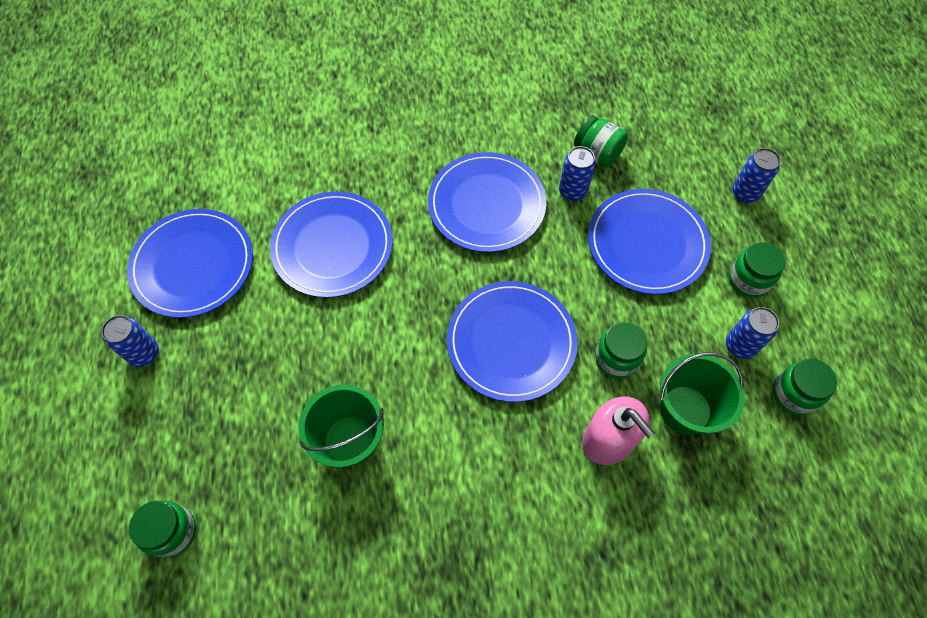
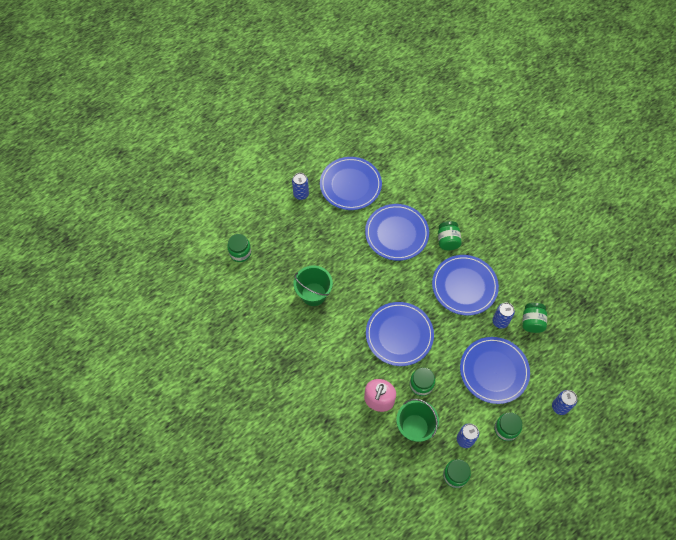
camera: 60 degrees right, 0 degrees up
none -> green jar [438,221,462,250]

